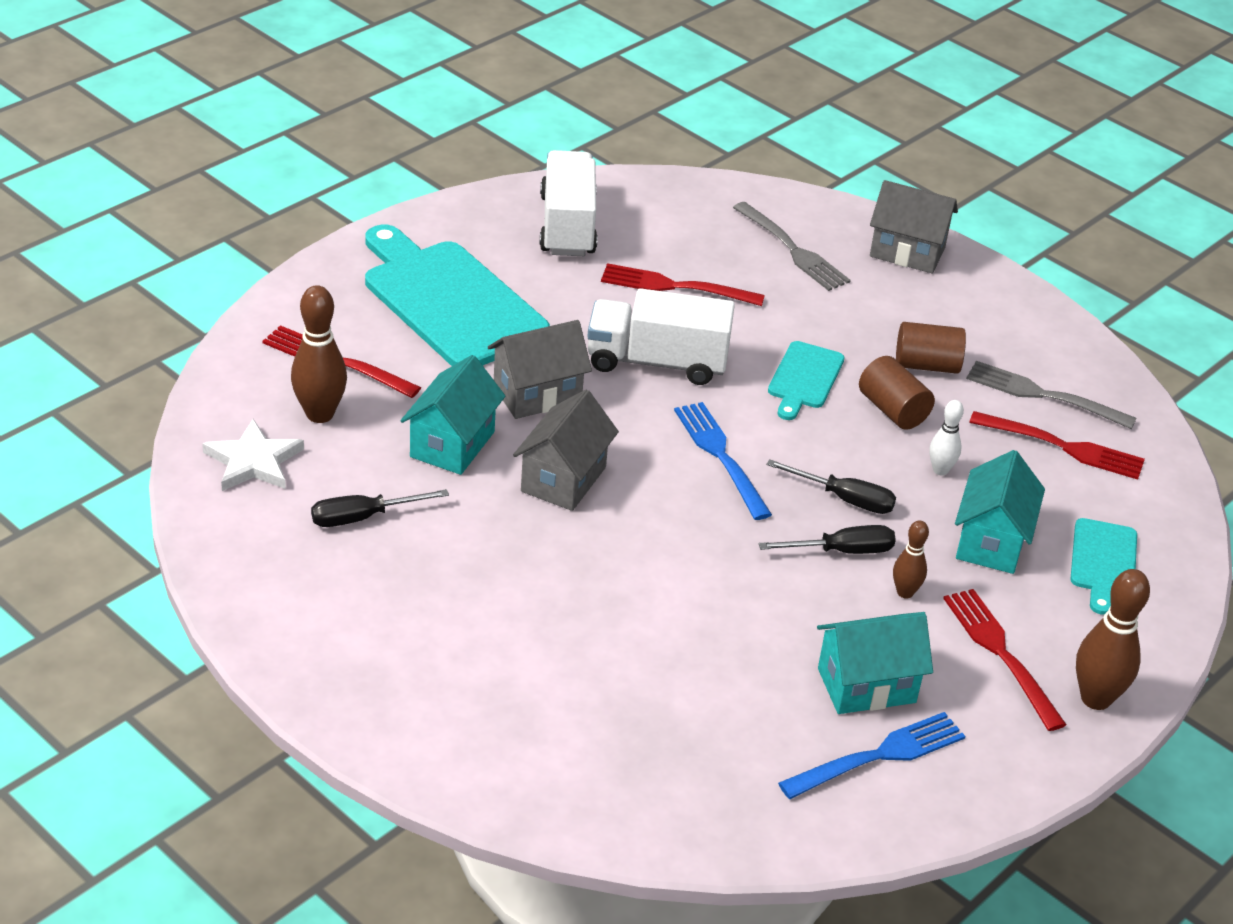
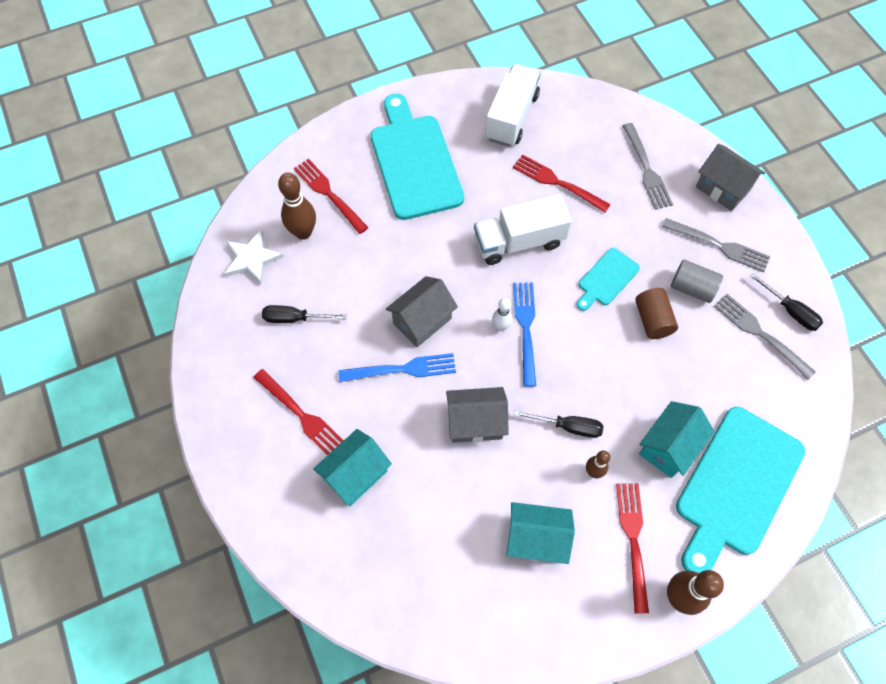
camera: 25 degrees right, 25 degrees up
turquoise house [401,355,505,475] -> turquoise house moved to [313,429,392,506]
grey house [488,320,592,419] -> grey house moved to [446,387,509,443]
white truck [587,288,735,385] -> white truck turned 45 degrees counterclockwise [474,194,572,265]
black screwdriver [767,459,896,514] -> black screwdriver moved to [750,273,823,331]
blue fork [778,712,965,799] -> blue fork moved to [338,353,456,382]
brown cylinder [896,322,966,374] -> grey cylinder [671,259,723,303]
white bowling pin [929,400,964,476] -> white bowling pin moved to [492,298,513,331]
red fork [969,411,1145,480] -> red fork moved to [253,369,344,455]
turquoise cutting board [1071,518,1137,615] -> turquoise cutting board [676,407,805,573], size x2.04
none -> grey fork [662,218,770,272]

